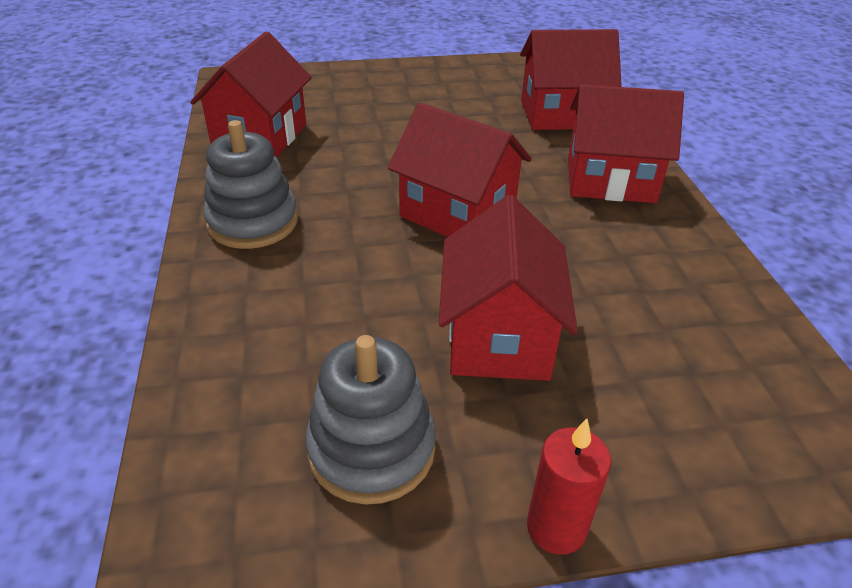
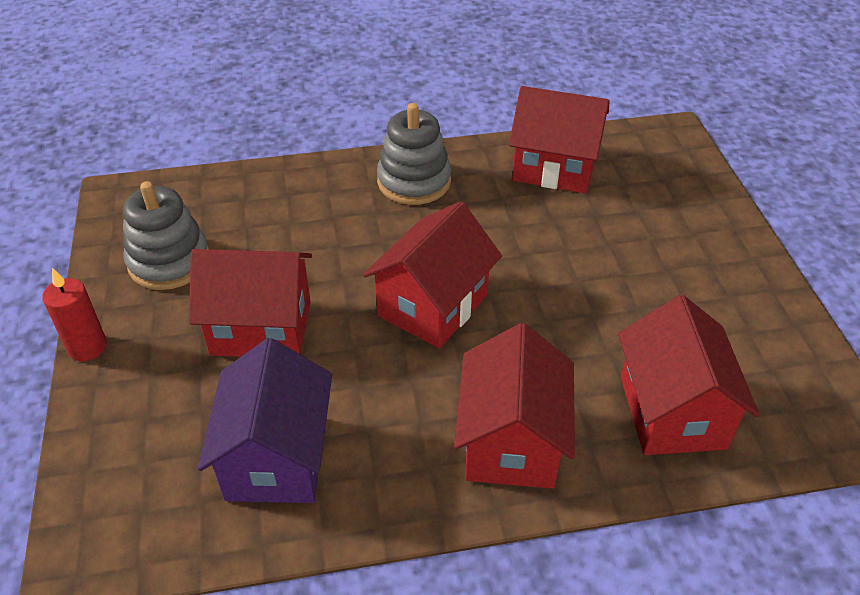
camera: 90 degrees right, 5 degrees up
none -> purple house [198,338,332,503]

